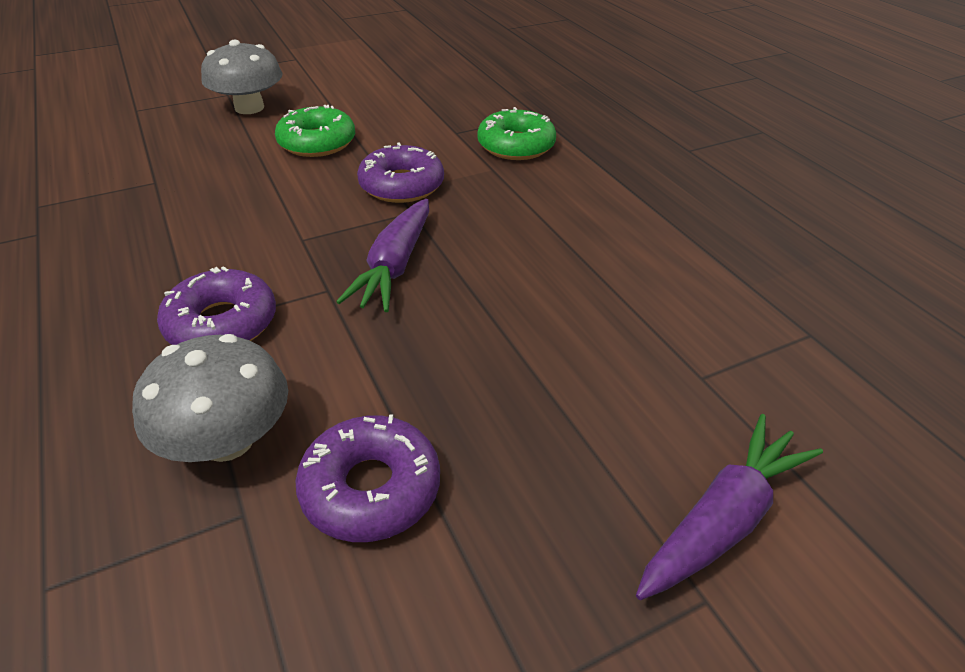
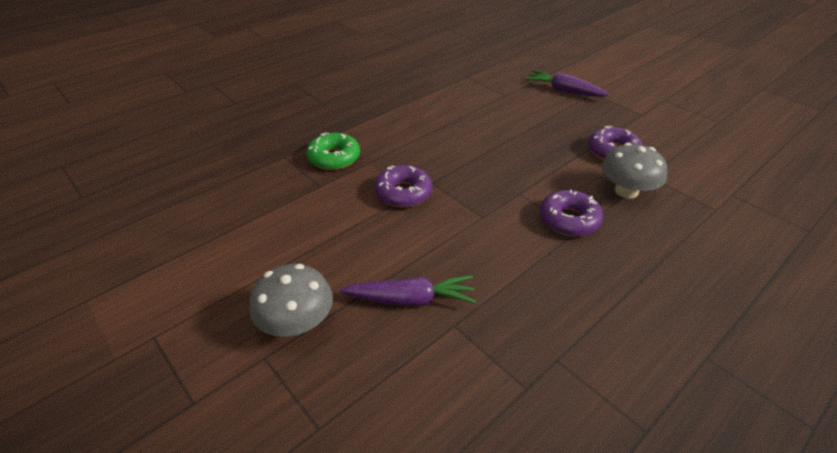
camera: 105 degrees left, 0 degrees up
green donut [275,105,355,157] -> none
purple carrot [336,199,429,312] -> purple carrot moved to [339,275,476,306]

